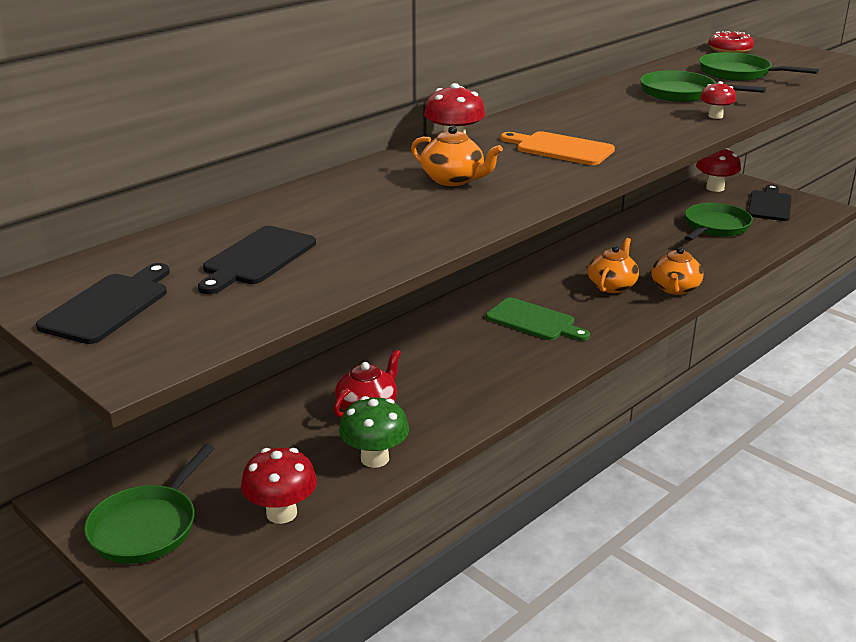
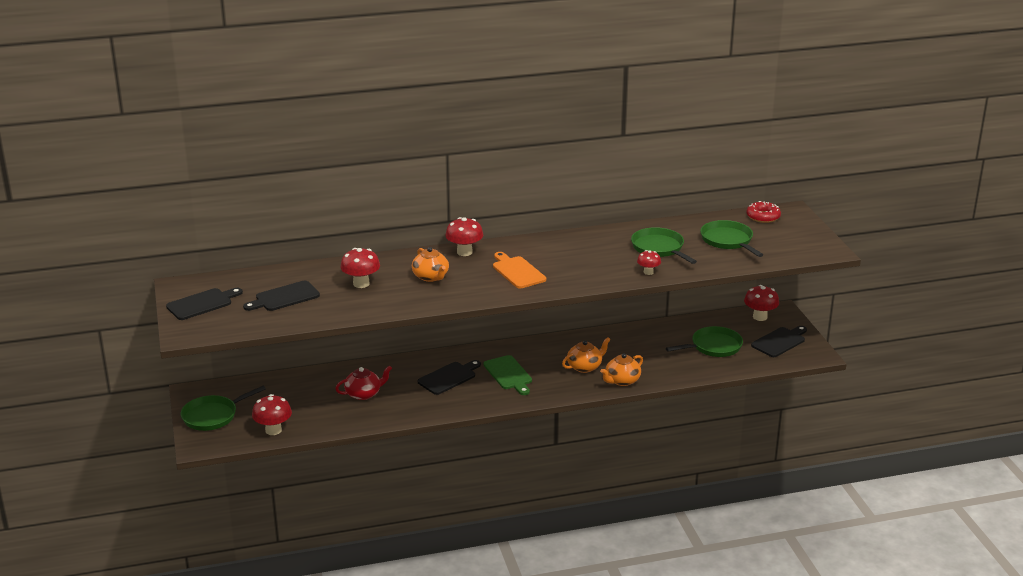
camera: 30 degrees right, 0 degrees up
green mushroom [339,396,409,468] -> none
none -> red mushroom [340,248,380,288]
none -> black cutting board [417,360,481,395]

